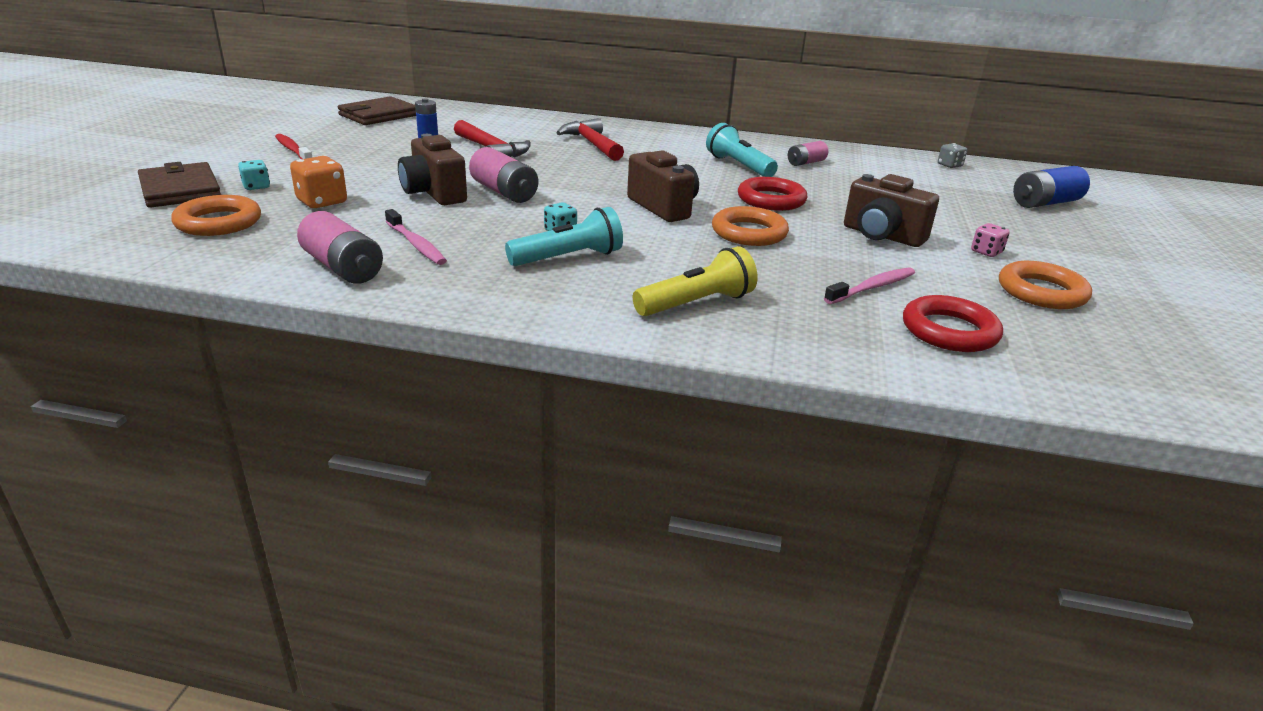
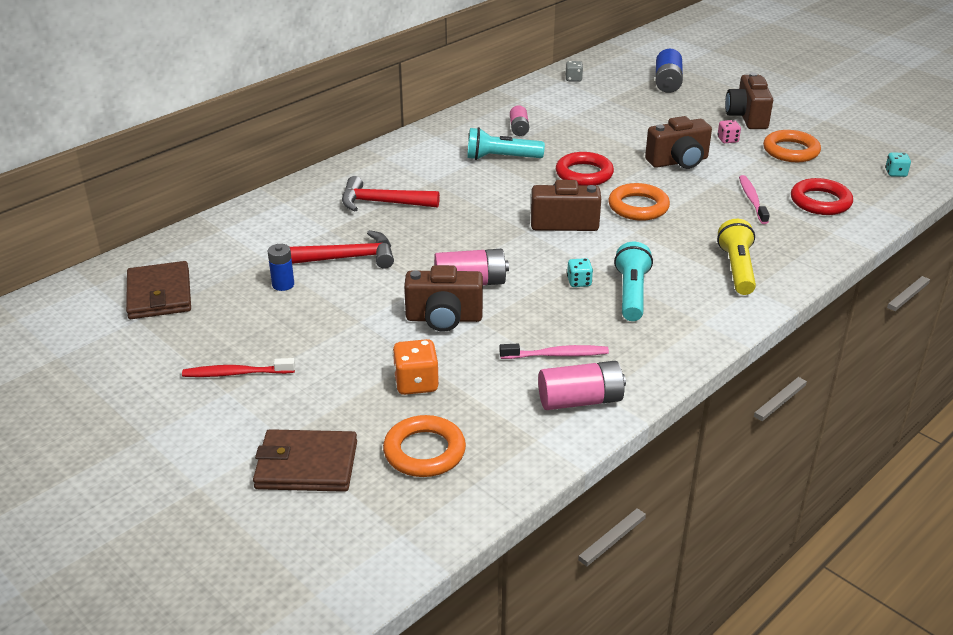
camera: 55 degrees left, 5 degrees up
turquoise dice [238,160,270,190] -> turquoise dice moved to [885,152,911,177]
none -> brown camera [725,72,773,129]

